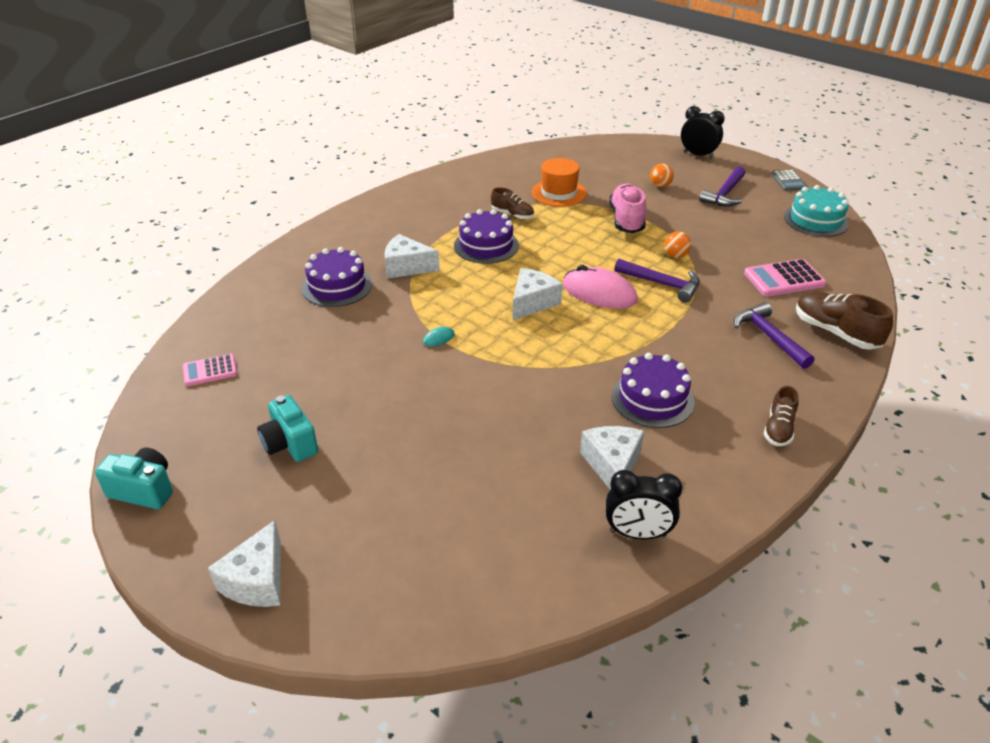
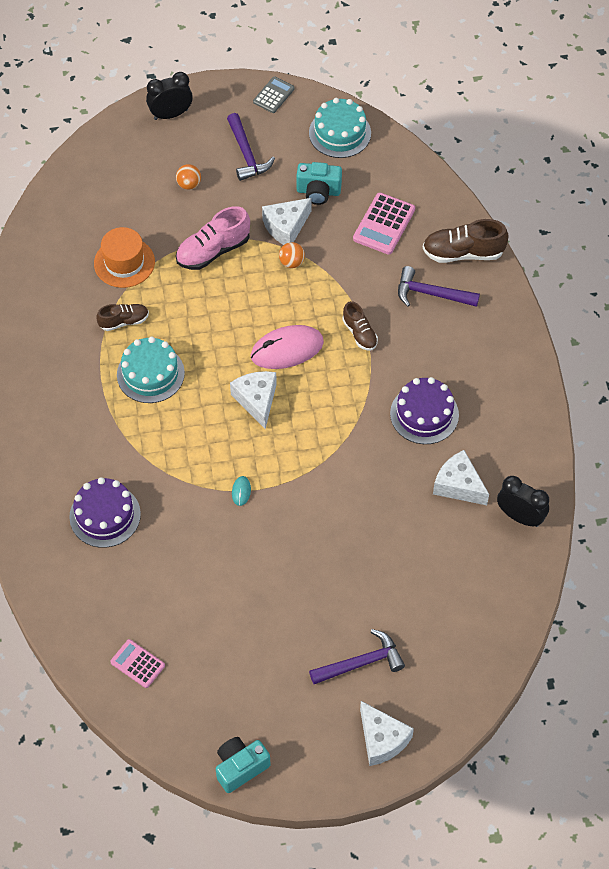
camera: 50 degrees left, 20 degrees up
pink calculator [183,354,237,386] -> pink calculator turned 105 degrees clockwise [110,639,165,688]
turquoise camera [257,395,318,462] -> turquoise camera moved to [297,162,342,205]
white cheese [384,234,440,279] -> white cheese moved to [262,198,312,245]
purple cake [454,209,519,264] -> turquoise cake [117,337,185,403]
black clock [606,470,682,539] -> black clock turned 105 degrees counterclockwise [497,476,549,527]
pink shoe [609,184,646,233] -> pink shoe turned 75 degrees counterclockwise [176,206,250,270]
purple hammer [614,259,700,303] -> purple hammer moved to [309,629,405,684]
brown shoe [764,386,799,446] -> brown shoe moved to [342,301,378,351]
grey calculator [771,170,808,191] -> grey calculator turned 90 degrees counterclockwise [253,76,295,113]

